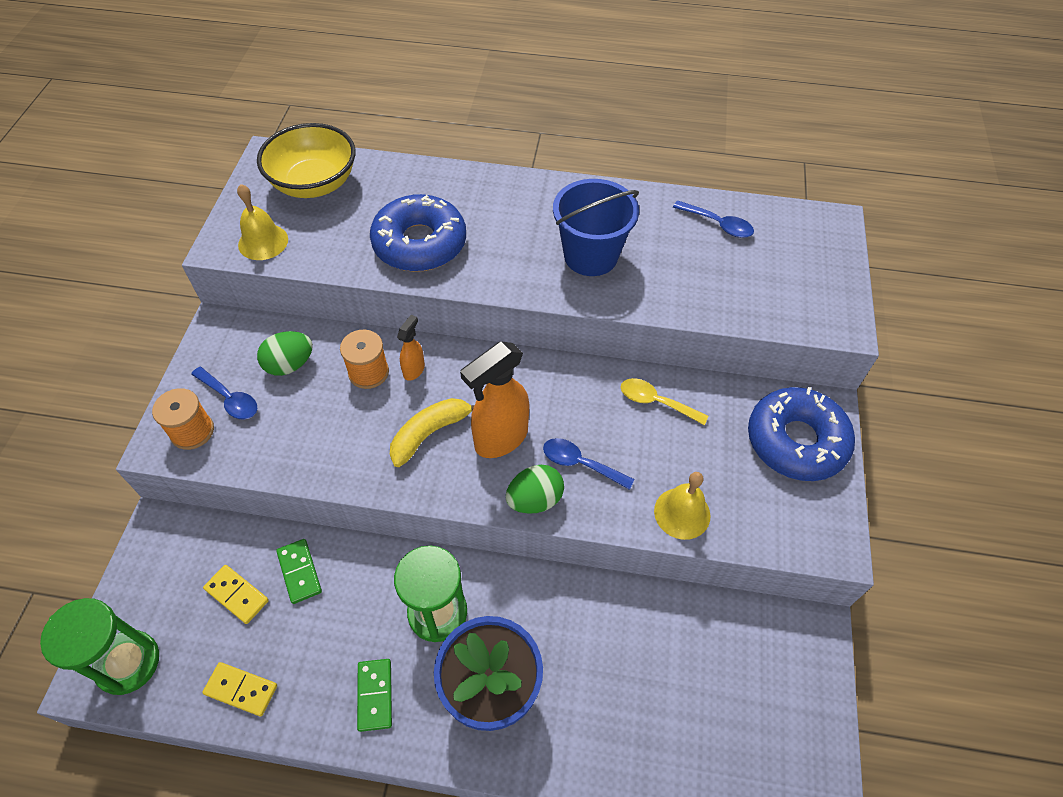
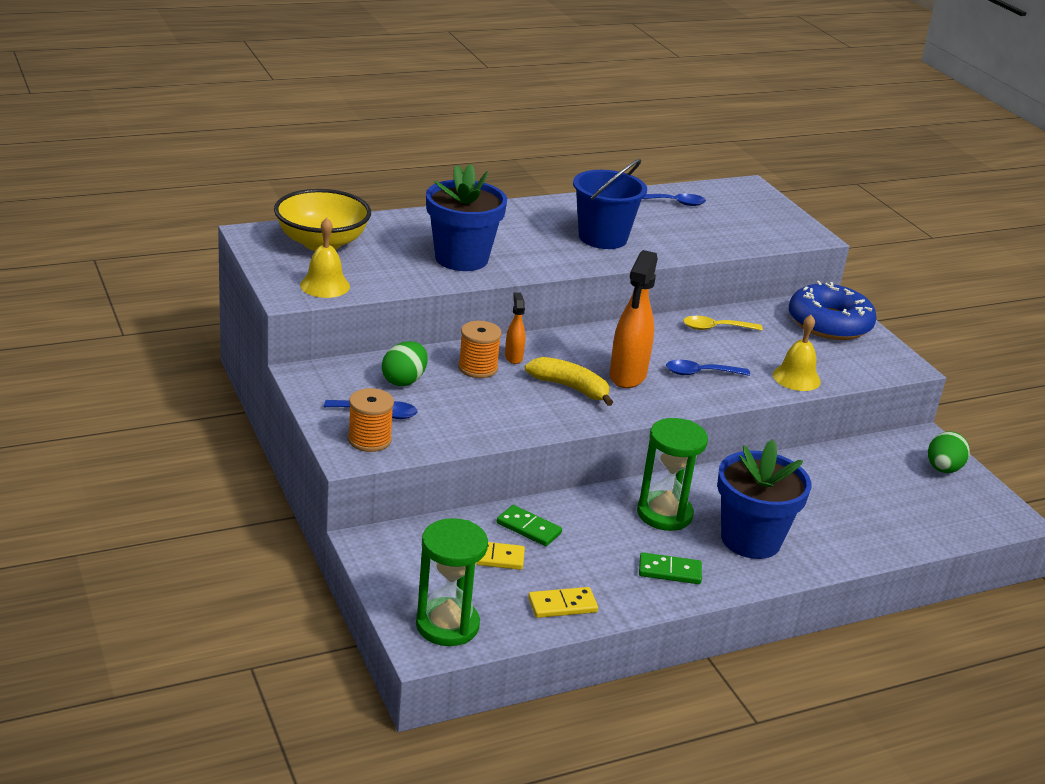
camera: 35 degrees left, 25 degrees down
green domino [357,659,392,732] -> green domino turned 45 degrees counterclockwise [639,552,702,584]
blue donut [370,194,466,272] -> blue flower pot [426,164,507,271]
yellow banana [390,398,474,467] -> yellow banana turned 105 degrees clockwise [525,357,613,406]
green egg [506,465,564,514] -> green egg moved to [928,431,970,473]

